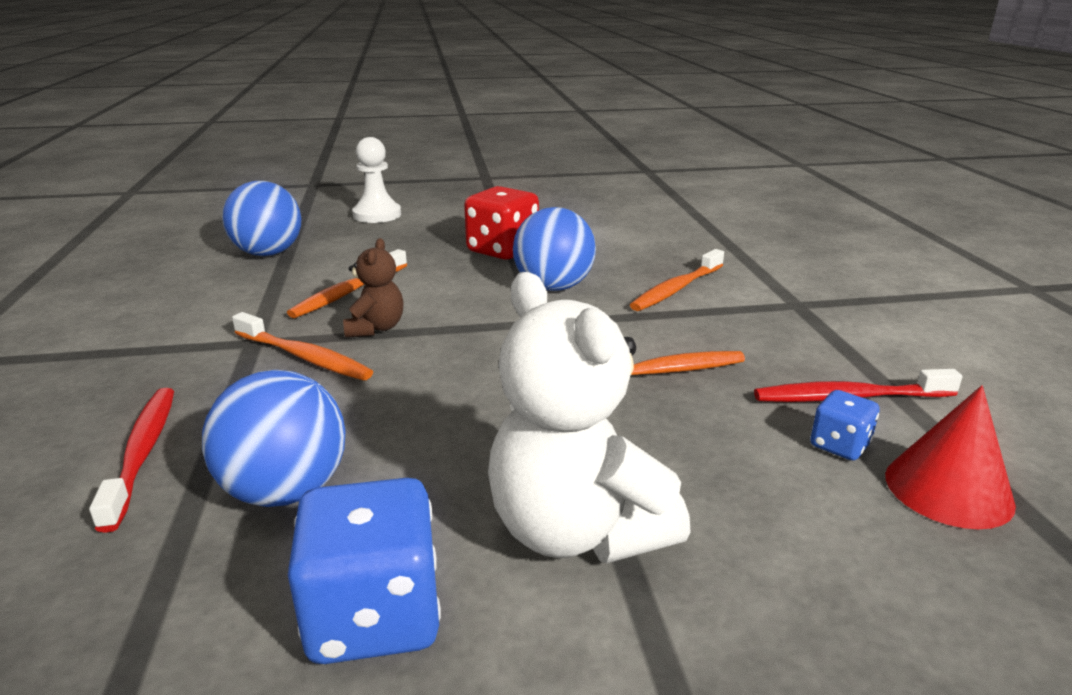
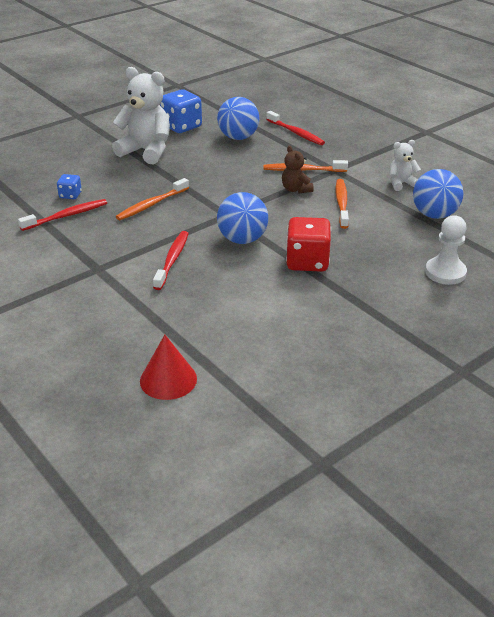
camera: 150 degrees right, 10 degrees up
orange toothbrush [630,249,724,311] -> red toothbrush [153,231,189,290]
red cone [885,385,1016,529] -> red cone moved to [140,335,197,400]
none -> white teddy bear [389,140,421,191]

